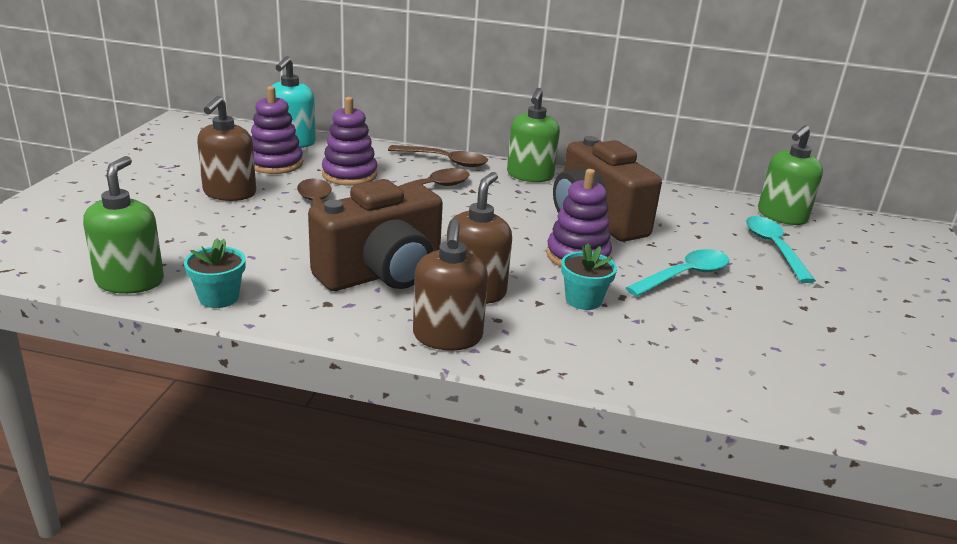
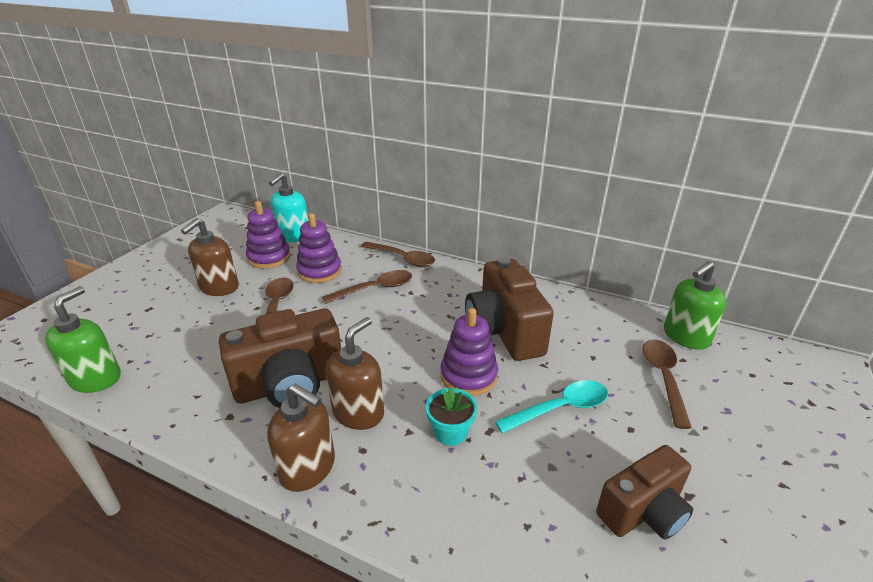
camera: 15 degrees right, 5 degrees up
turquoise flower pot [184,238,246,308] -> none
brown soap dispenser [413,219,488,351] -> brown soap dispenser turned 75 degrees counterclockwise [267,384,335,492]
green soap dispenser [507,88,560,182] -> none
turquoise spoon [746,216,816,283] -> brown spoon [642,339,692,429]
none -> brown camera [596,445,693,540]

